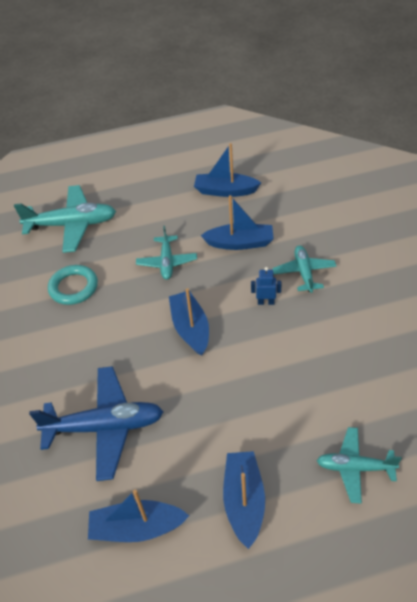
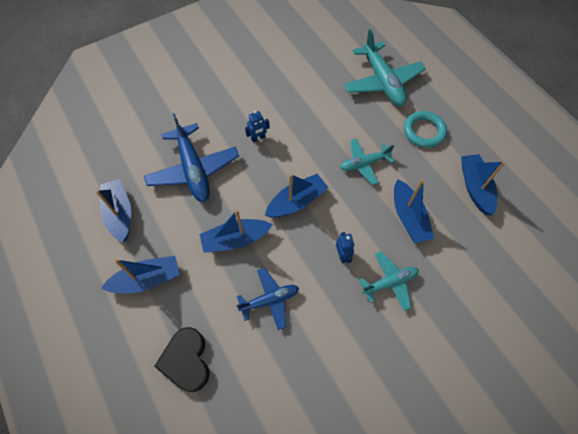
camera: 70 degrees right, 15 degrees up
turquoise ring [48,265,98,305] -> turquoise ring moved to [404,111,447,148]
turquoise plane [317,427,402,504] -> black heart [154,327,209,392]
none -> blue boat [200,209,273,253]
none -> blue plane [236,268,299,330]
none -> blue robot [245,110,270,142]

